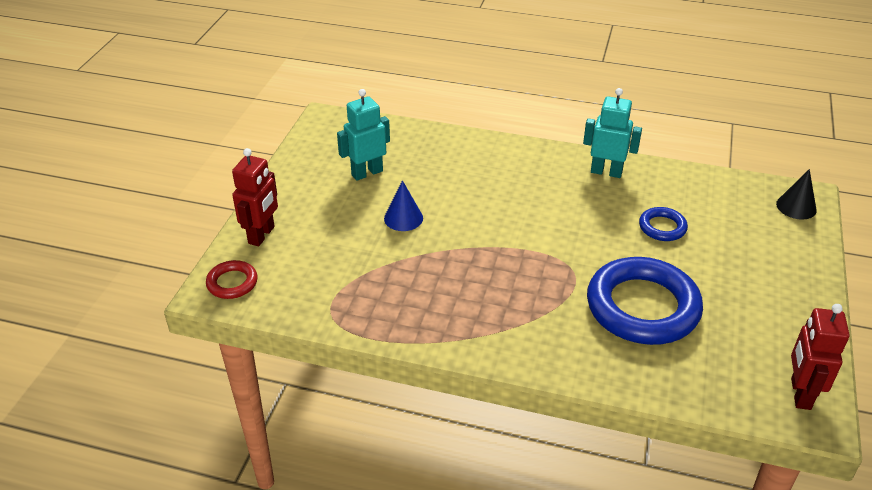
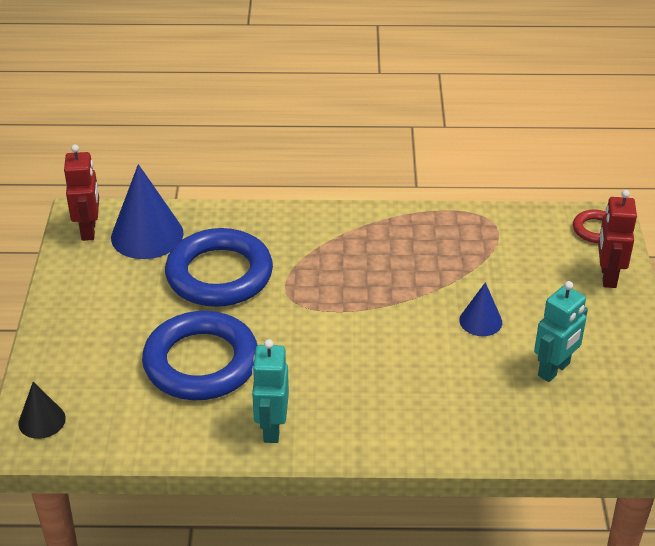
camera: 165 degrees right, 0 degrees up
turquoise robot [583,88,642,178] -> turquoise robot turned 90 degrees clockwise [252,339,289,443]
blue ring [639,207,688,241] -> blue ring [142,311,257,400], size x2.16
none -> blue cone [111,164,184,259]

